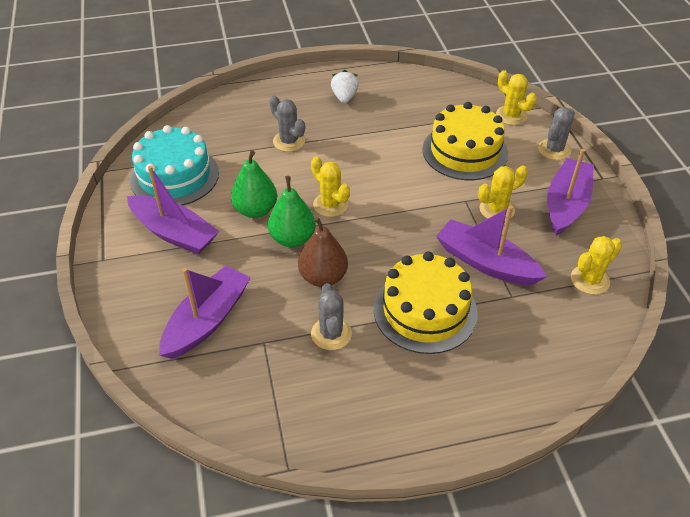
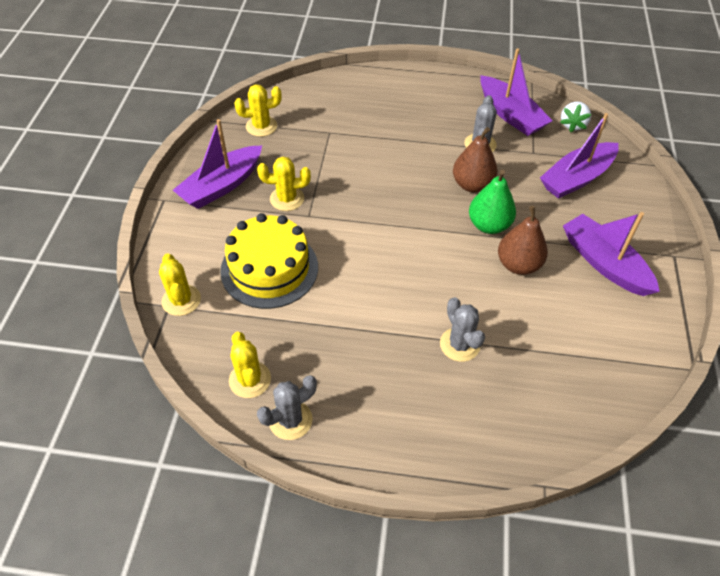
camera: 160 degrees left, 5 degrees up
turquoise cake [130,125,219,205] -> none
green pear [231,150,277,218] -> brown pear [498,206,548,275]
yellow cactus [311,156,350,217] -> yellow cactus moved to [229,332,271,398]
white strawberry [331,70,359,103] -> white strawberry moved to [560,101,591,132]
yellow cake [374,251,478,354] -> none
purple boat [436,205,547,285] -> purple boat moved to [480,48,553,136]
grey cactus [538,107,575,160] -> grey cactus moved to [257,375,317,440]

